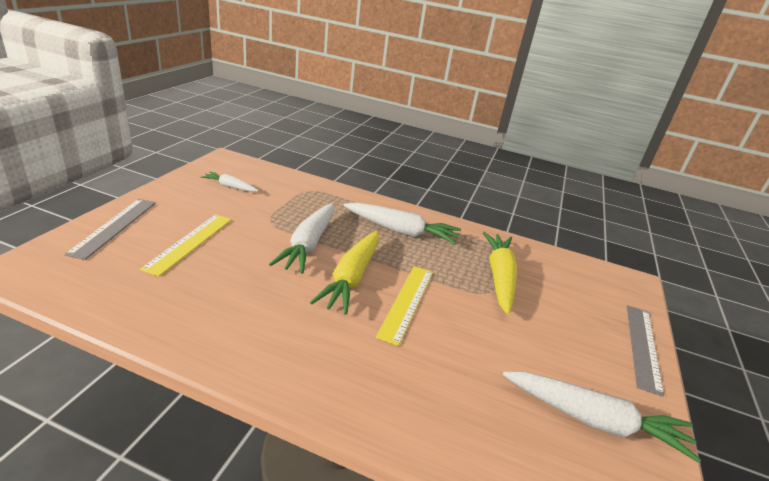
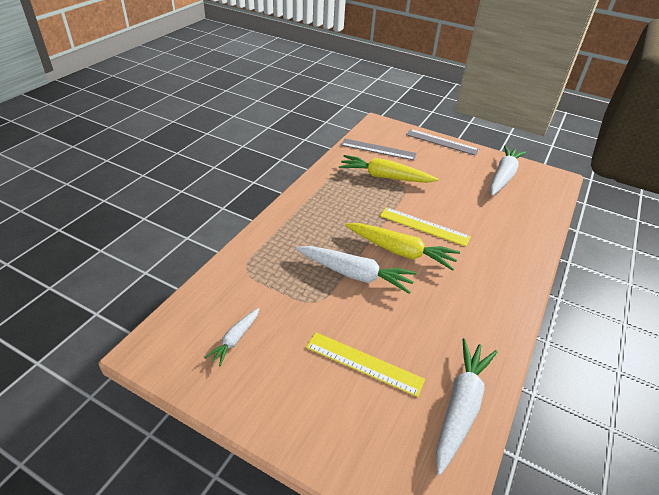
camera: 80 degrees left, 10 degrees up
grey ruler [64,199,156,260] -> grey ruler moved to [341,139,417,160]
white carrot [343,202,461,244] -> white carrot moved to [436,338,497,475]

